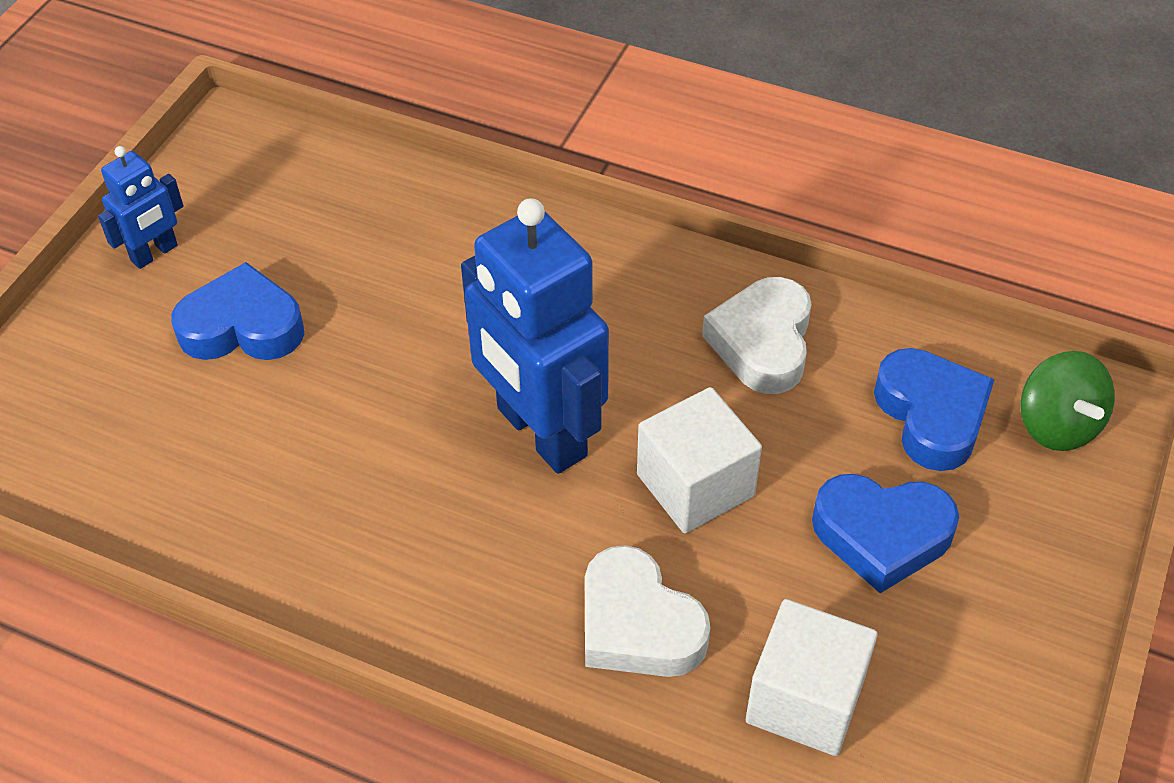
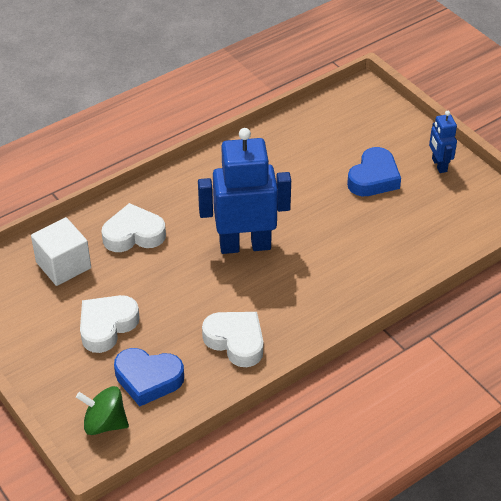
camera: 120 degrees right, 5 degrees down
white cube [637,387,762,533] -> none
blue heart [812,474,959,593] -> white heart [80,295,140,353]

